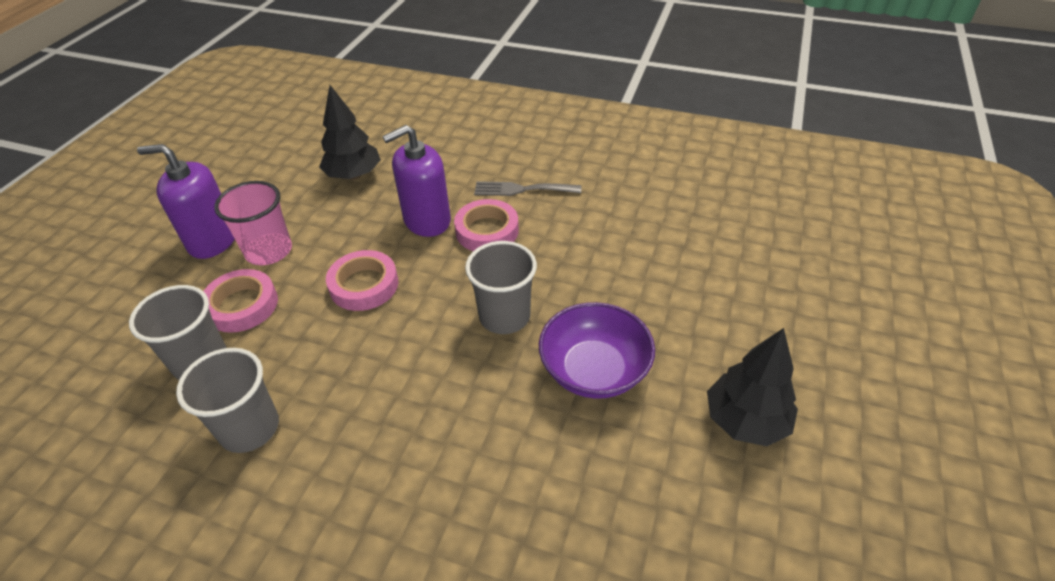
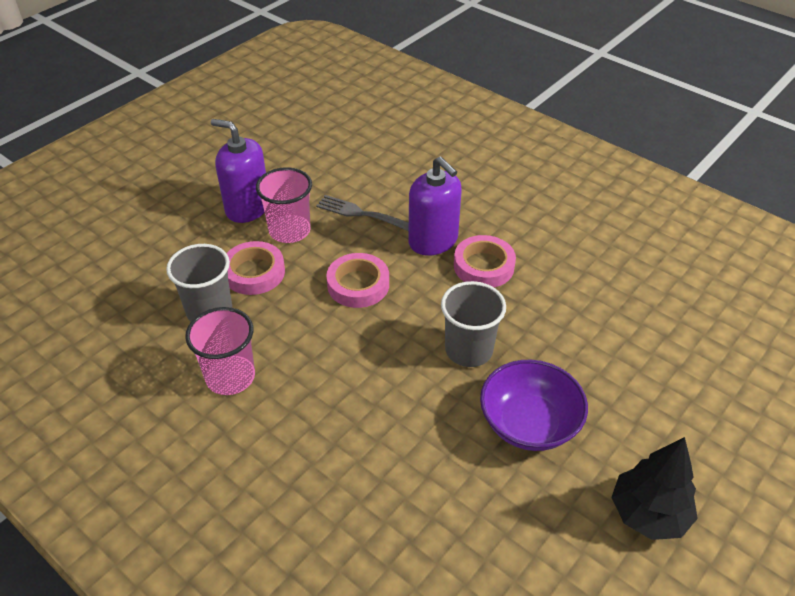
camera: 20 degrees right, 0 degrees up
grey cup [176,348,279,453] -> pink cup [185,307,255,395]
black tree [319,85,381,180] -> none
purple soap dispenser [382,125,451,237] -> purple soap dispenser turned 120 degrees counterclockwise [408,157,462,255]
grey fork [474,181,581,196] -> grey fork moved to [316,195,409,231]

